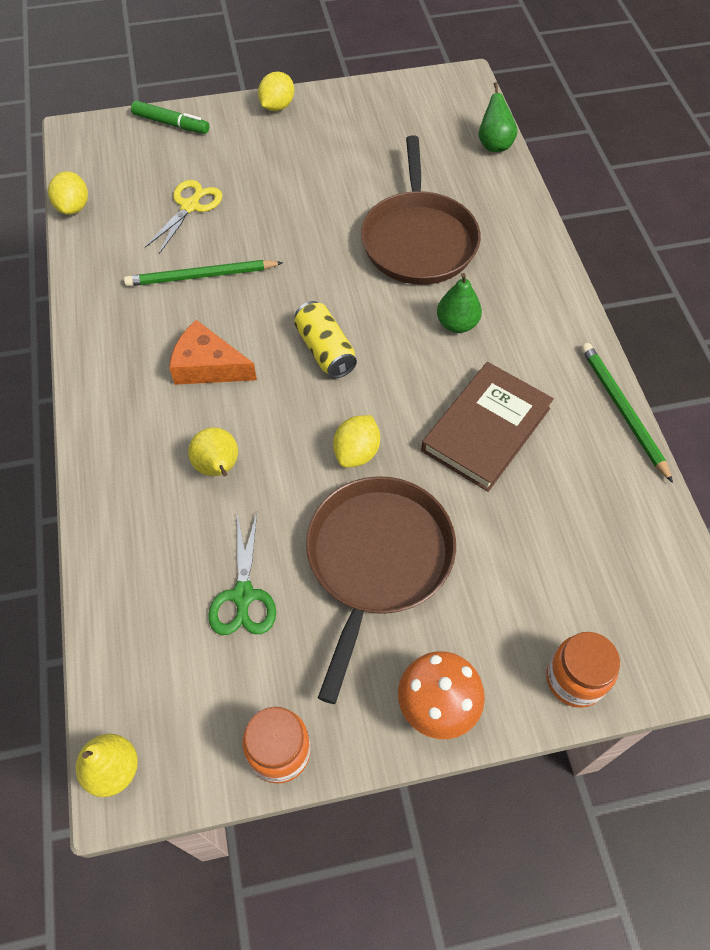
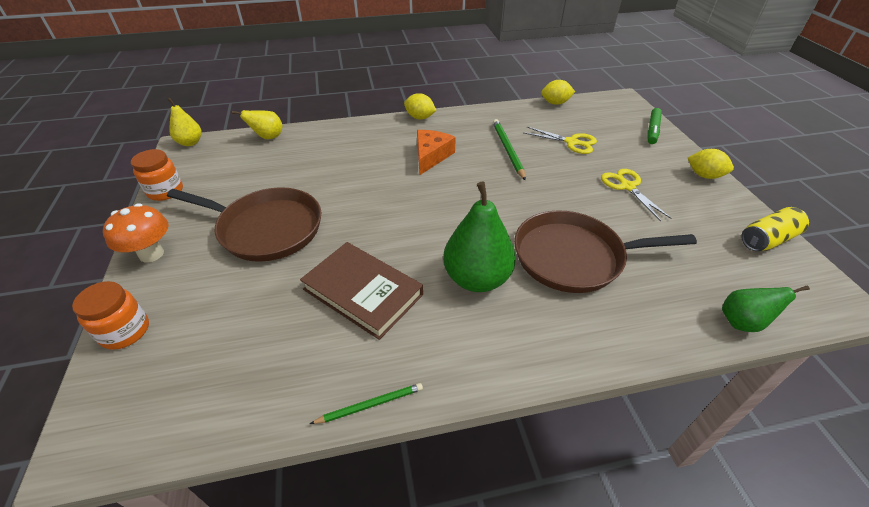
camera: 90 degrees right, 15 degrees down
yellow pear [188,427,238,476] -> yellow pear moved to [232,110,283,139]
green scissors [208,513,276,635] -> none
yellow can [294,301,357,378] -> yellow can moved to [741,207,809,251]
yellow lemon [333,415,380,468] -> yellow lemon moved to [404,93,436,119]
green pear [437,273,482,333] -> green pear [443,182,516,292], size x1.75
green pencil [581,343,673,483] -> green pencil [310,383,423,424], size x0.62
none -> yellow scissors [601,169,672,221]

